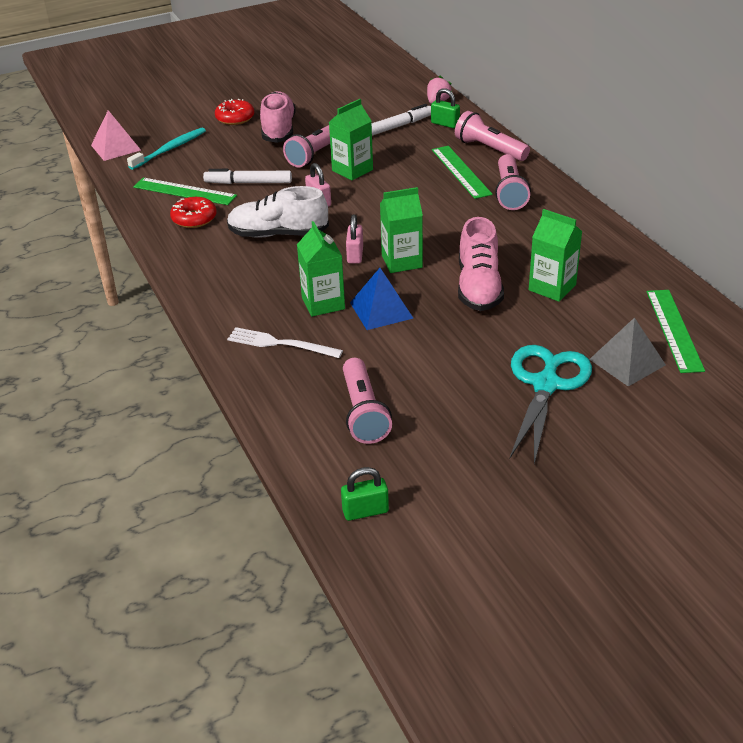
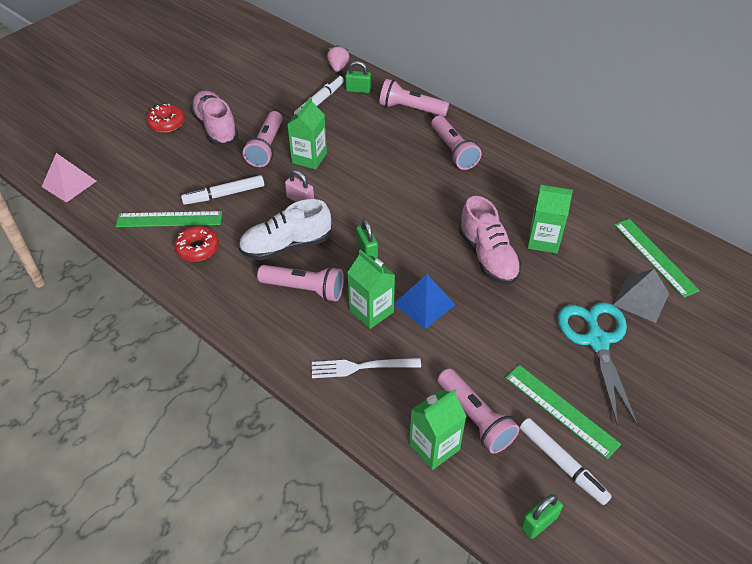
camera: 25 degrees left, 10 degrees up
turquoise toothbrush [127,128,206,170] -> none
pink padlock [346,214,363,263] -> green padlock [356,219,378,258]
green carton [380,187,423,273] -> green carton moved to [409,389,466,470]
green ruler [432,146,493,199] -> green ruler moved to [505,365,621,459]
none -> pink flashlight [257,265,344,302]
none -> white marker [520,418,612,505]

